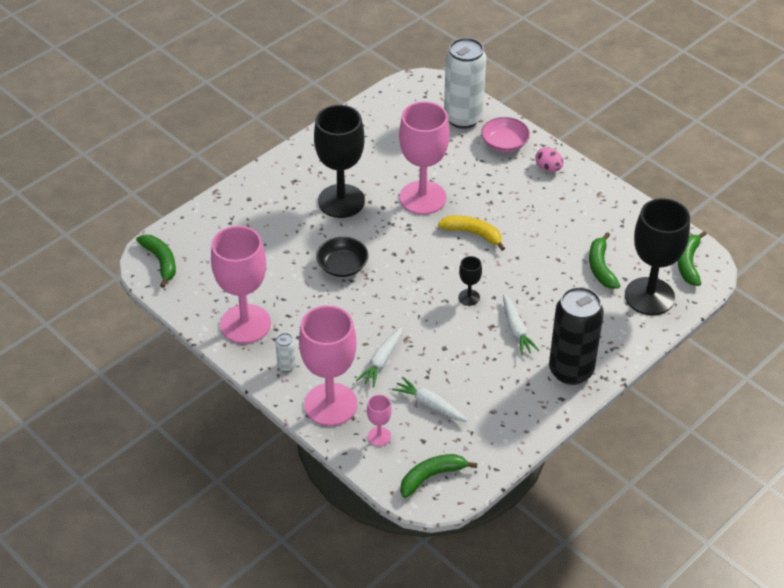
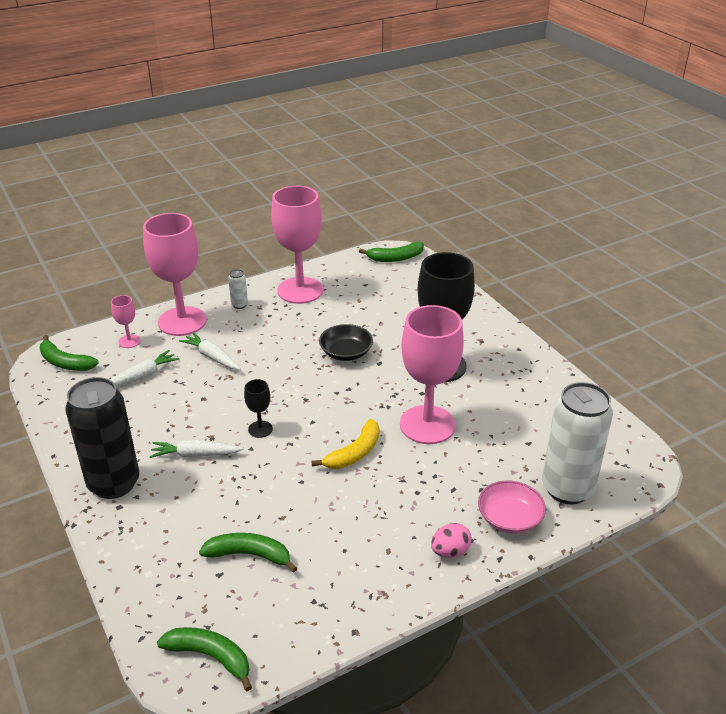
camera: 105 degrees right, 10 degrees down
green banana [400,454,478,498] -> green banana turned 135 degrees clockwise [40,335,99,371]
black goblet [625,198,690,315] -> none

